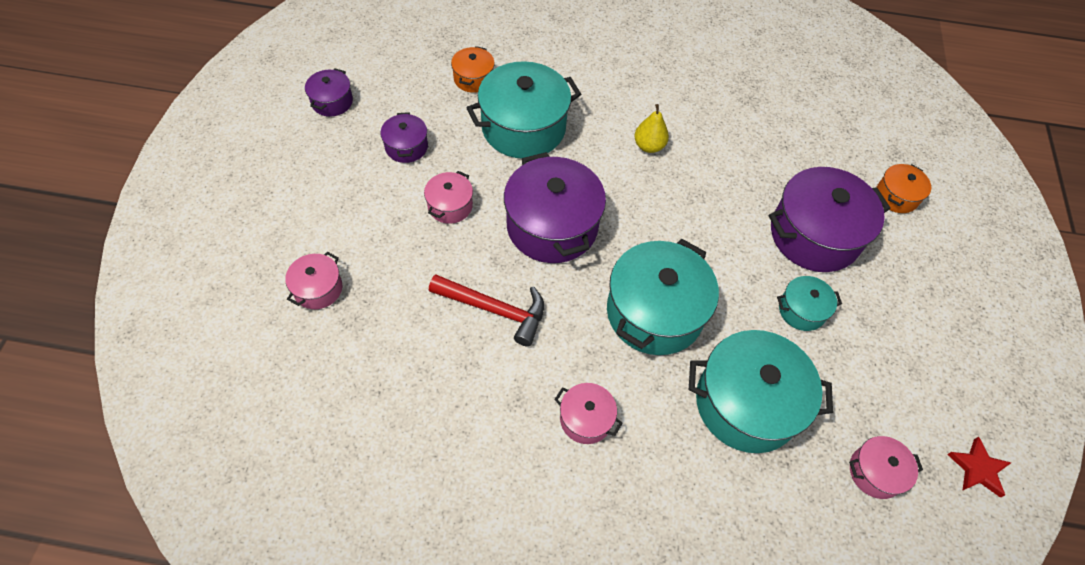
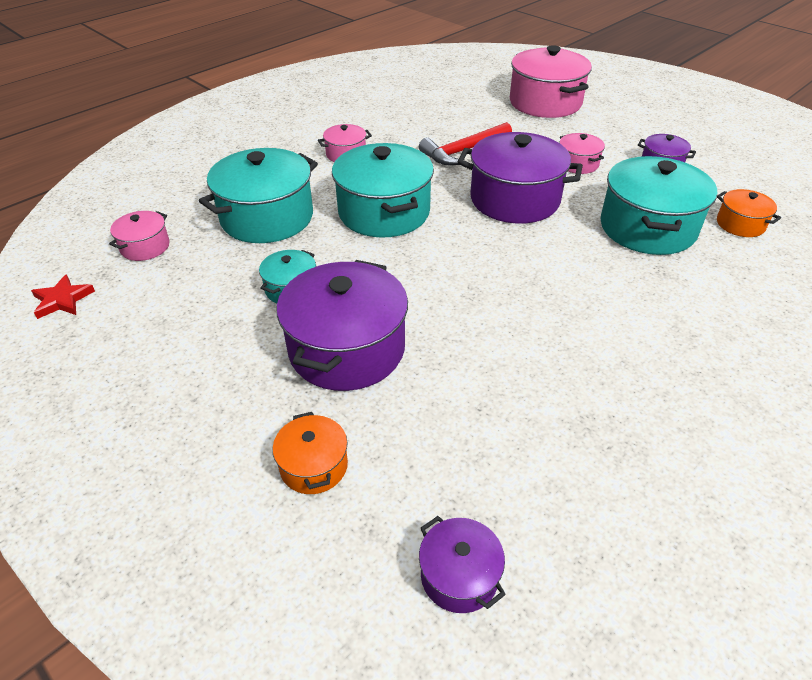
camera: 130 degrees right, 15 degrees down
pink pot [285,252,342,309] -> pink pot [510,45,592,118], size x2.02
purple pot [305,68,353,117] -> purple pot moved to [419,516,506,613]
yellow pear [634,104,669,153] -> none

